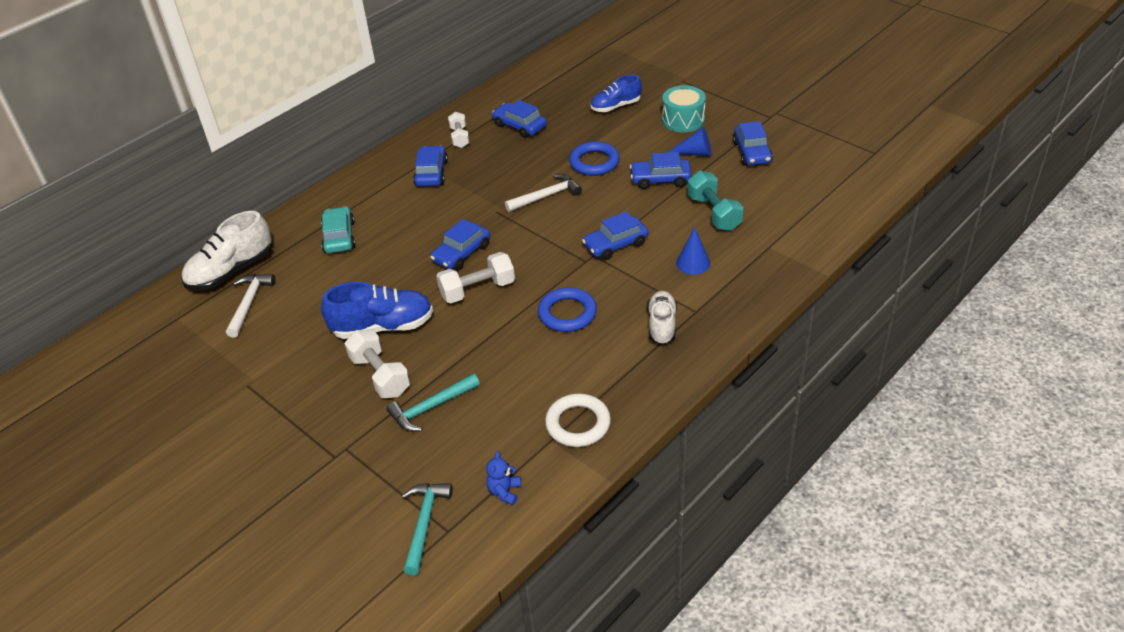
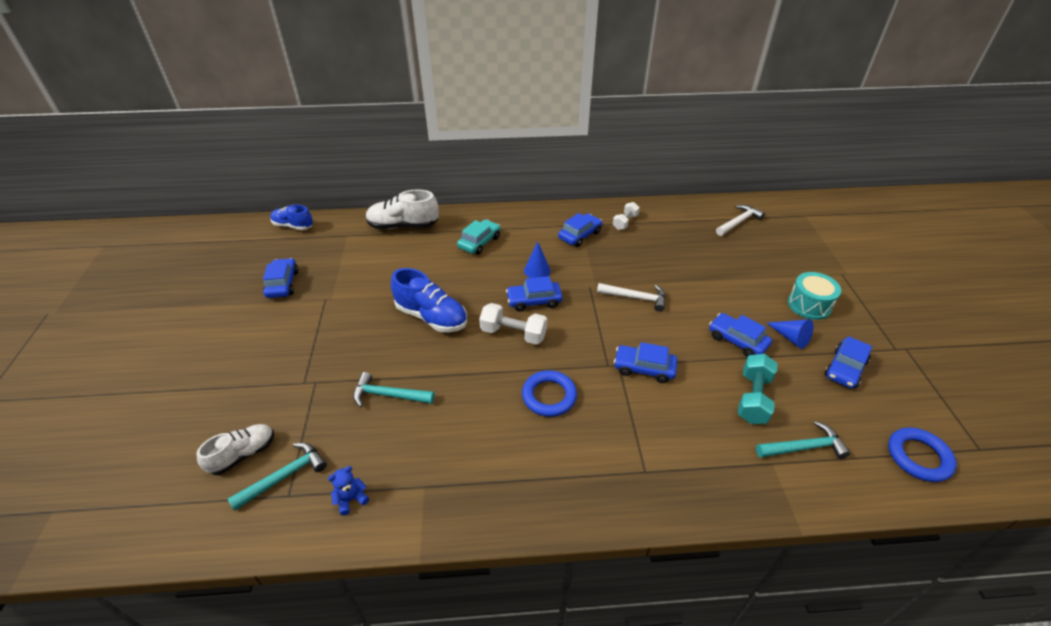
camera: 40 degrees right, 0 degrees up
white hammer [226,274,275,338] -> white hammer moved to [716,205,765,236]
white dumbbell [345,329,410,398] -> none
blue car [492,100,547,138] -> blue car moved to [263,258,298,298]
white ring [545,393,611,447] -> none
blue ring [569,141,620,176] -> blue ring moved to [888,427,957,482]
blue shoe [591,75,642,112] -> blue shoe moved to [270,205,313,230]
white shoe [647,291,677,345] -> white shoe moved to [196,424,274,475]
blue cone [676,227,710,275] -> blue cone moved to [524,242,551,278]
none -> turquoise hammer [756,421,851,459]

